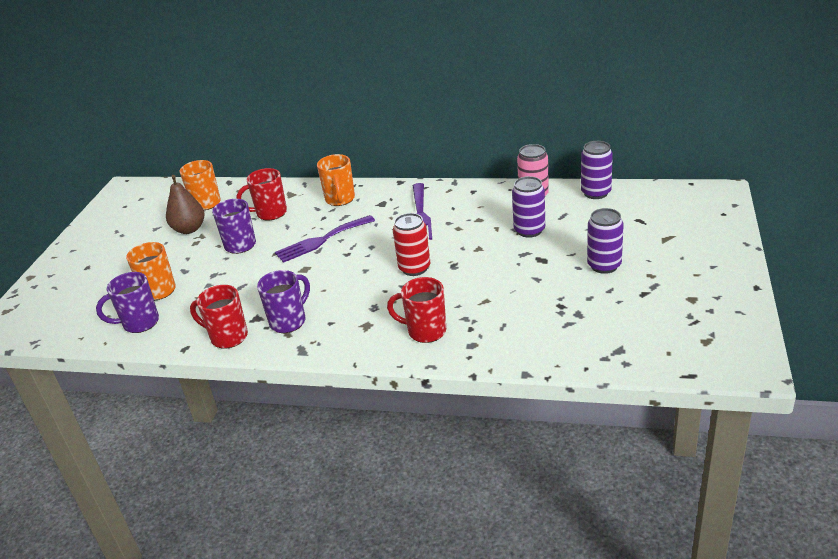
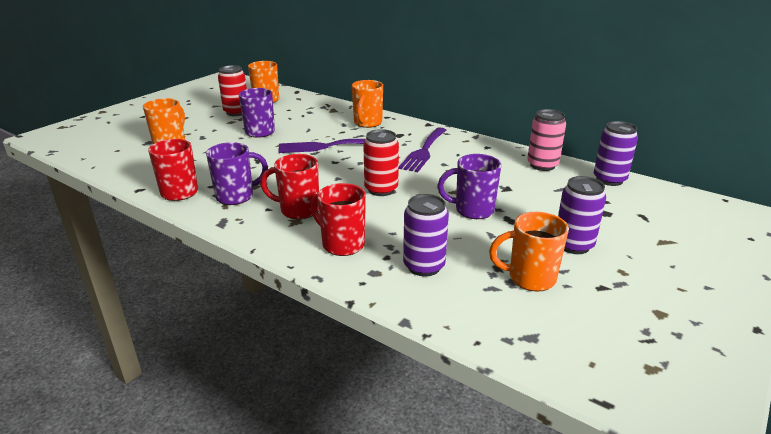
camera: 20 degrees right, 5 degrees down
purple mug [96,272,159,333] -> purple mug moved to [438,154,501,219]
brown pear [166,175,205,234] -> red can [218,65,247,116]
red mug [236,168,287,221] -> red mug moved to [260,154,319,219]
purple can [512,176,545,238] -> purple can moved to [403,194,449,276]
none -> orange mug [489,212,569,292]

